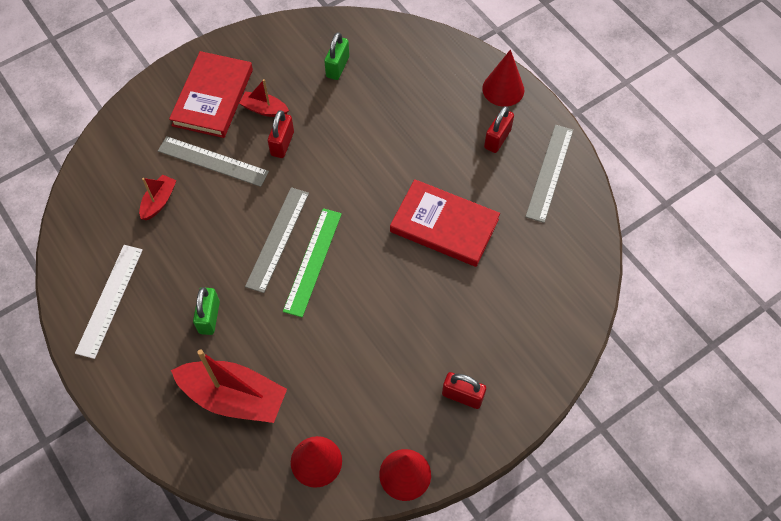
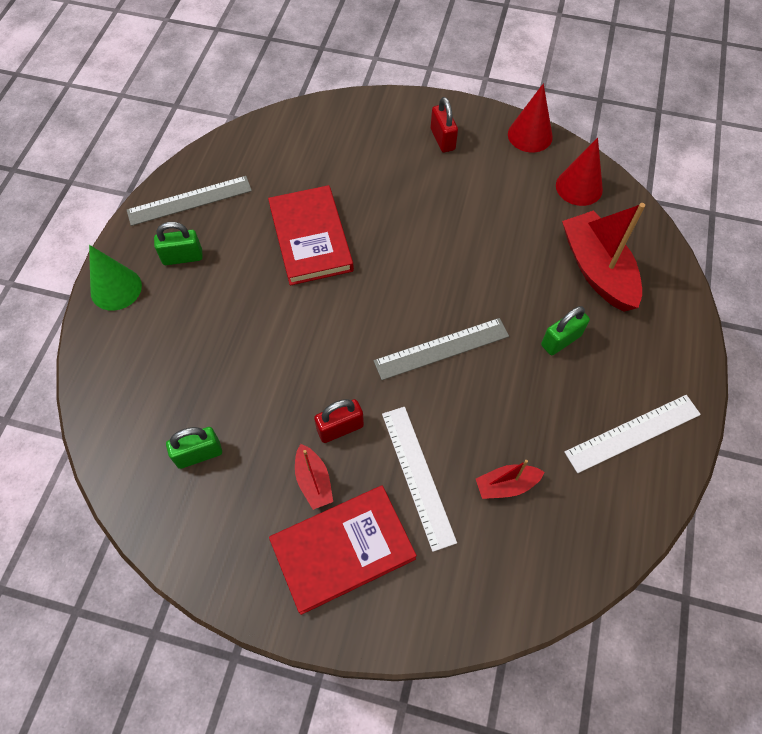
camera: 130 degrees left, 0 degrees up
grey ruler [158,136,269,187] -> white ruler [382,407,457,552]
green ruler [283,208,342,317] -> none
red cone [482,49,524,107] -> green cone [89,245,142,311]
red padlock [484,106,514,153] -> green padlock [154,222,203,265]

